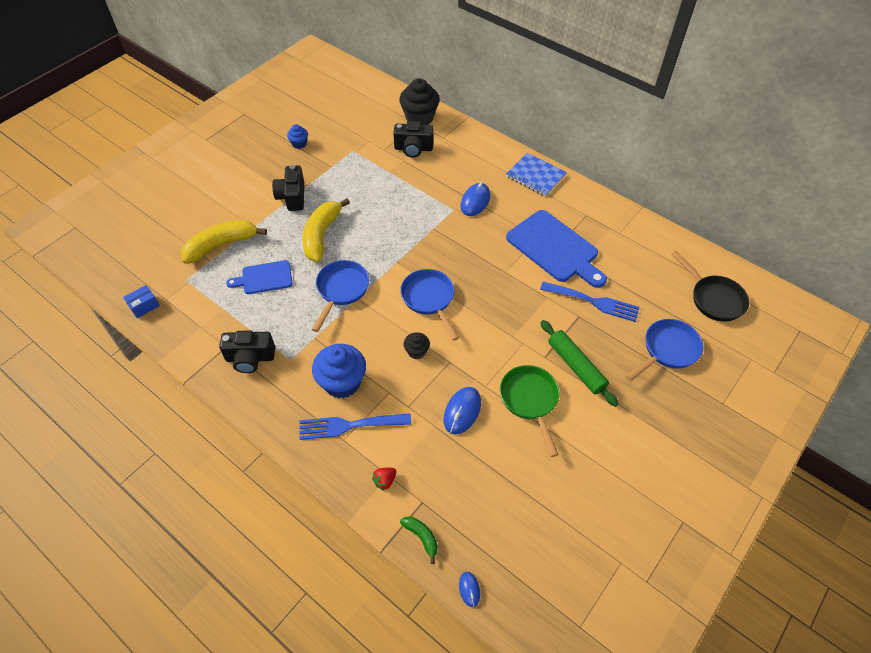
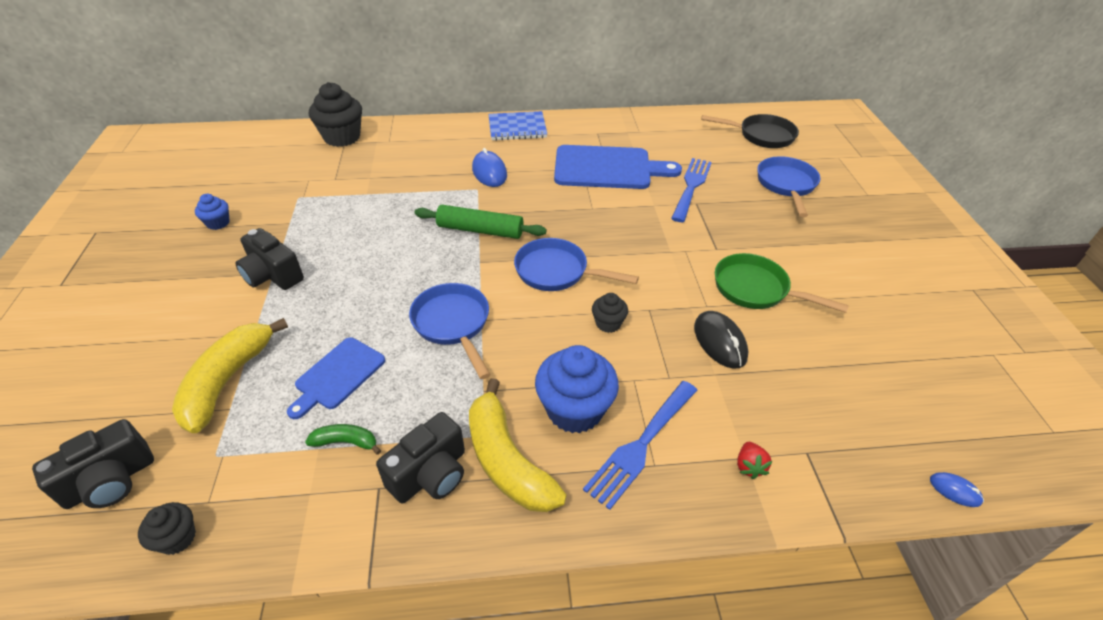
camera: 45 degrees left, 10 degrees down
blue box [123,285,160,318] -> black cupcake [138,502,196,555]
yellow banana [302,198,350,262] -> yellow banana moved to [469,378,567,512]
black camera [393,121,434,158] -> black camera moved to [32,419,154,509]
green banana [400,516,438,564] -> green banana moved to [305,424,381,455]
blue mouse [444,387,481,434] -> black mouse [694,311,748,369]
blue fork [540,282,640,322] -> blue fork turned 45 degrees counterclockwise [671,158,712,222]
green rolling pin [541,320,618,407] -> green rolling pin moved to [414,205,547,239]

